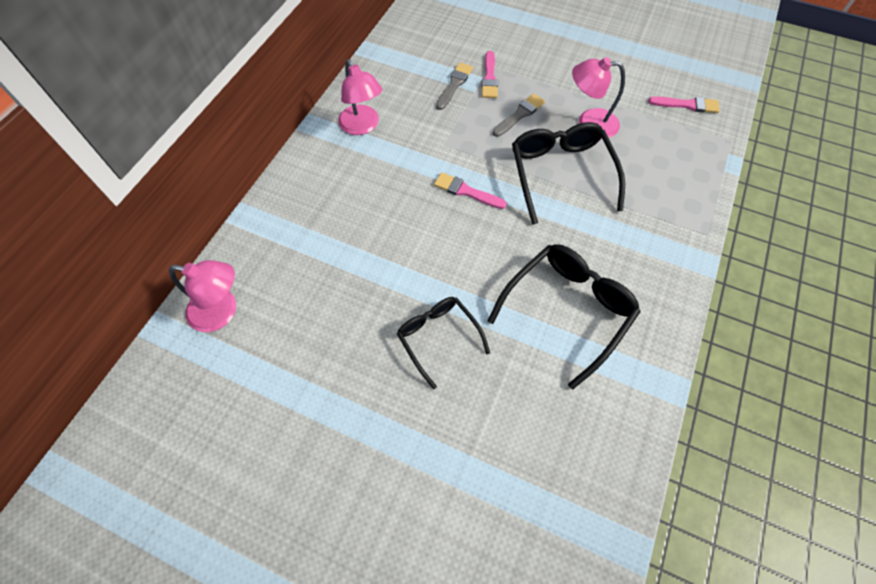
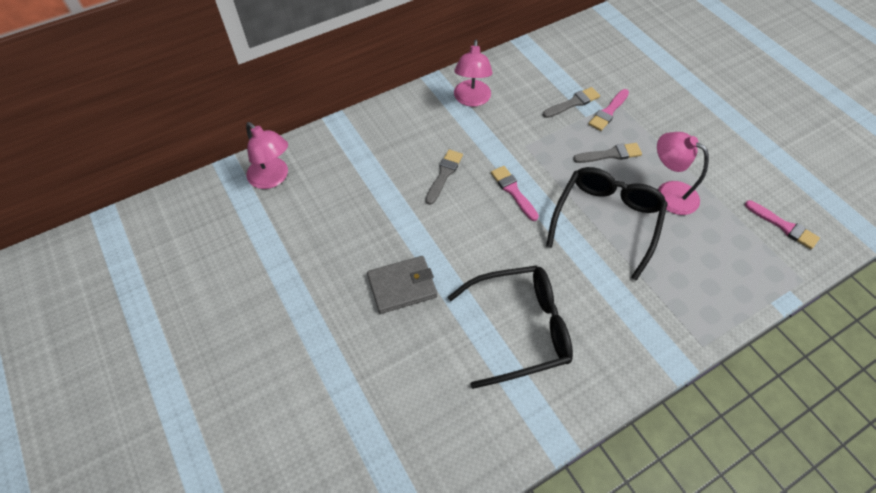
camera: 35 degrees right, 5 degrees down
black glasses [397,297,490,389] -> grey wallet [367,256,437,314]
none -> grey brush [425,149,463,205]

